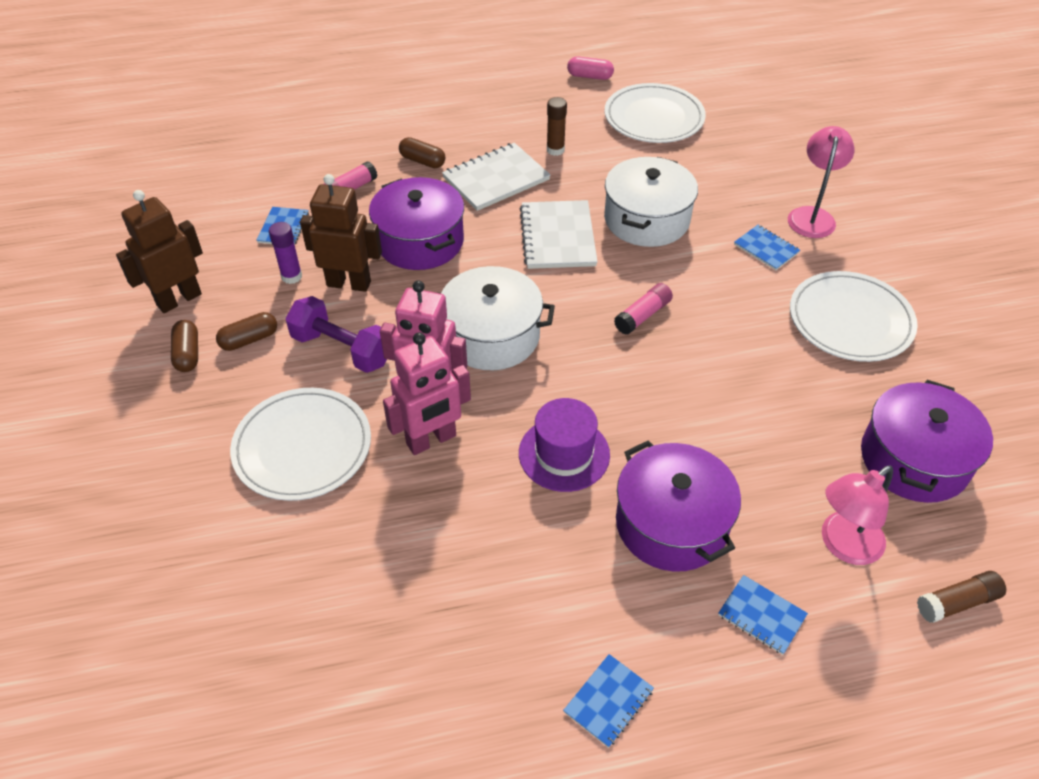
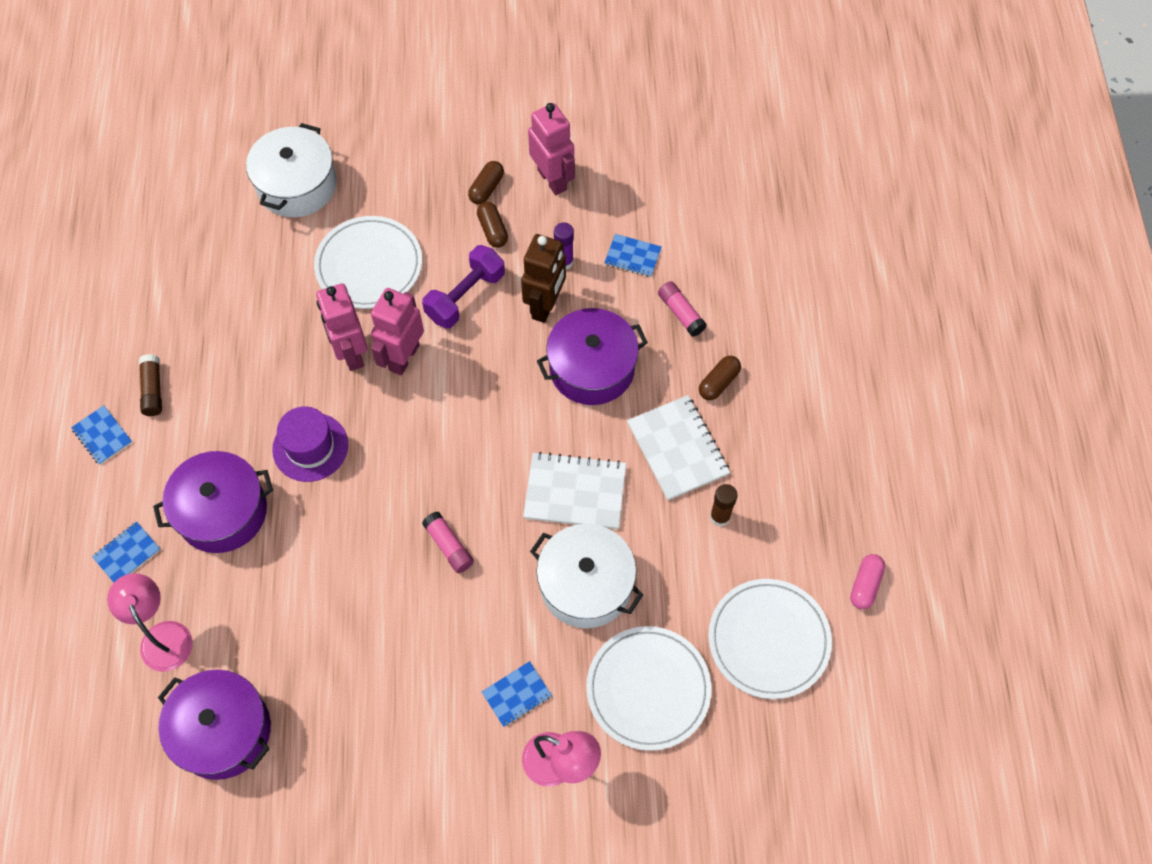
camera: 100 degrees right, 15 degrees up
brown robot [116,190,203,313] -> pink robot [528,103,575,195]
brown capsule [171,320,198,372] -> brown capsule turned 60 degrees counterclockwise [468,161,504,204]
white pot [435,266,555,370] -> white pot moved to [246,123,336,217]
white plate [790,271,918,362] -> white plate moved to [586,626,712,751]
brown glue stick [917,571,1006,623] -> brown glue stick moved to [139,354,162,416]

